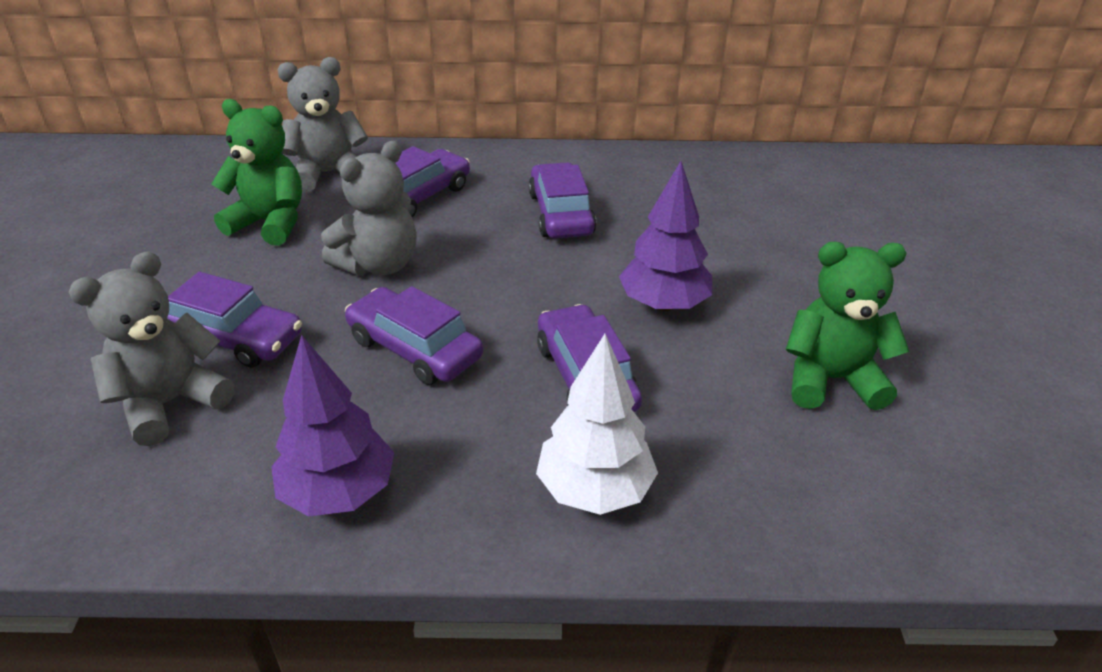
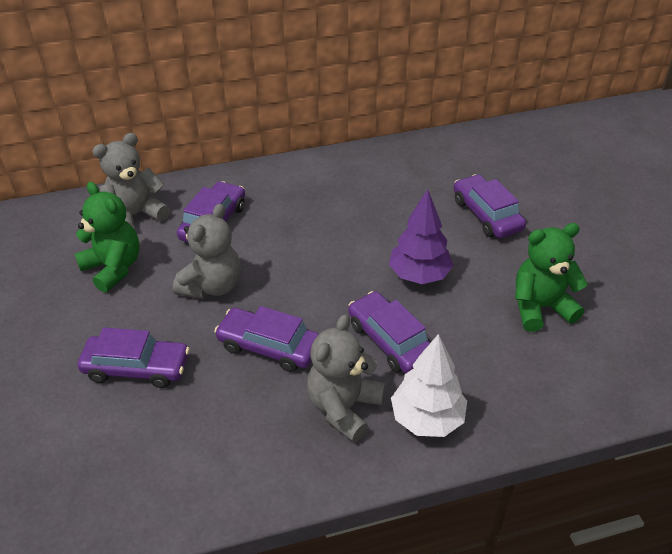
camera: 15 degrees left, 5 degrees up
grey teddy bear [69,251,234,446] -> grey teddy bear moved to [307,314,385,442]
green teddy bear [211,99,302,245] -> green teddy bear turned 45 degrees clockwise [75,182,140,293]
purple tree [271,335,394,516] -> none
purple car [528,162,596,239] -> purple car moved to [454,174,526,238]

